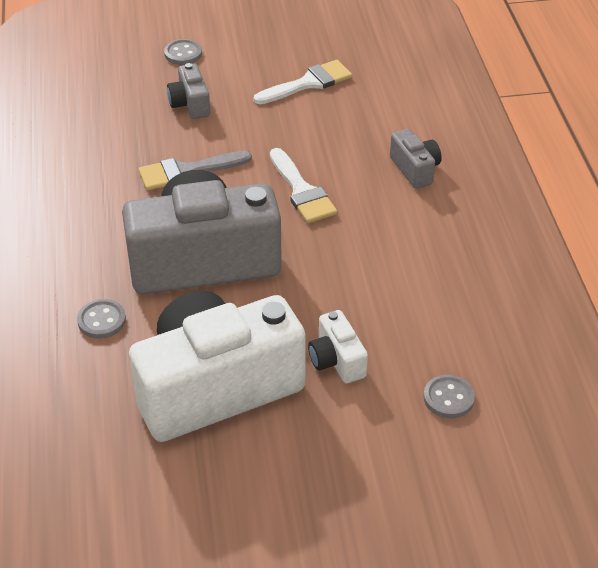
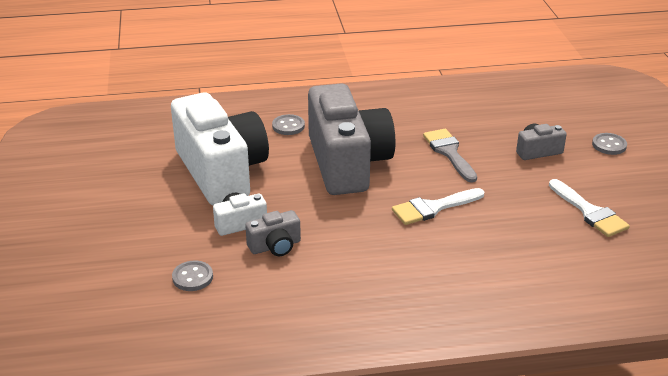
camera: 90 degrees right, 10 degrees down
grey camera [390,129,442,189] -> grey camera moved to [245,210,301,256]

